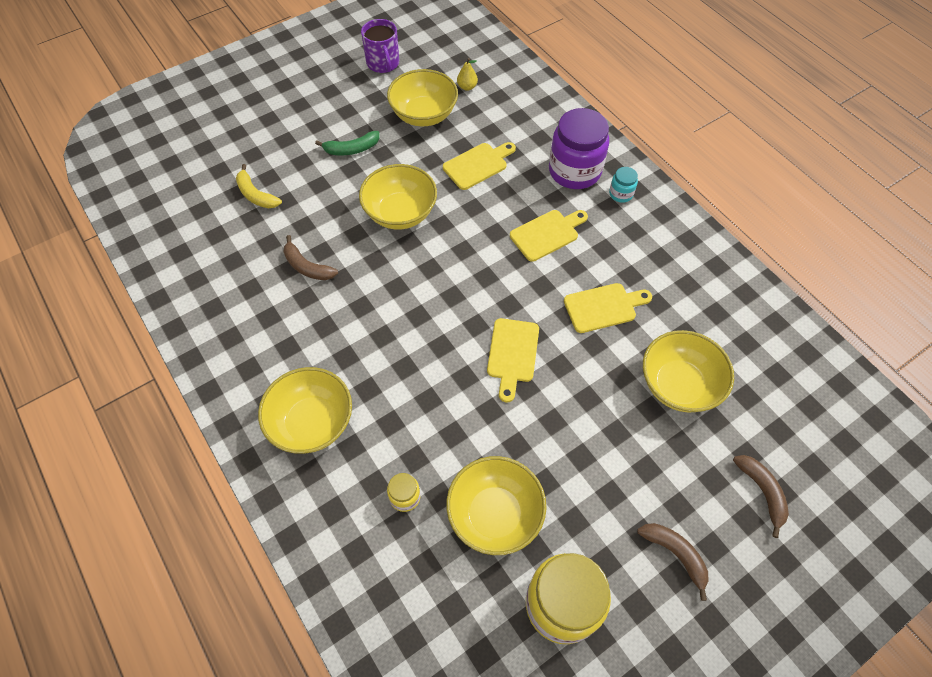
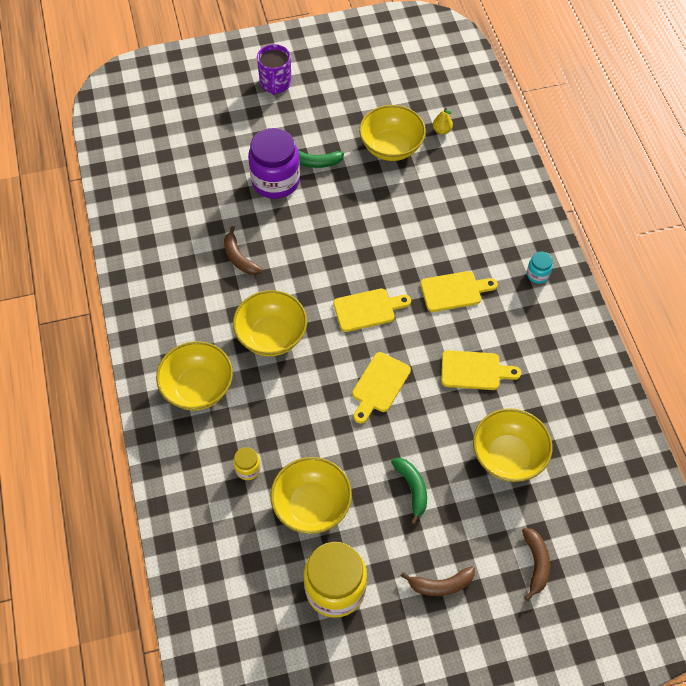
camera: 20 degrees right, 0 degrees up
yellow banana [236,164,282,208] -> none
yellow bowl [359,164,437,230] -> yellow bowl moved to [233,290,307,356]
purple mug [361,19,399,73] -> purple mug moved to [257,44,292,95]
yellow cutting board [443,142,516,190] -> yellow cutting board moved to [333,289,411,332]
purple jar [549,108,609,189] -> purple jar moved to [248,128,300,199]
brown banana [637,523,709,601] -> brown banana turned 105 degrees clockwise [401,566,475,596]
none -> green banana [391,458,427,525]

